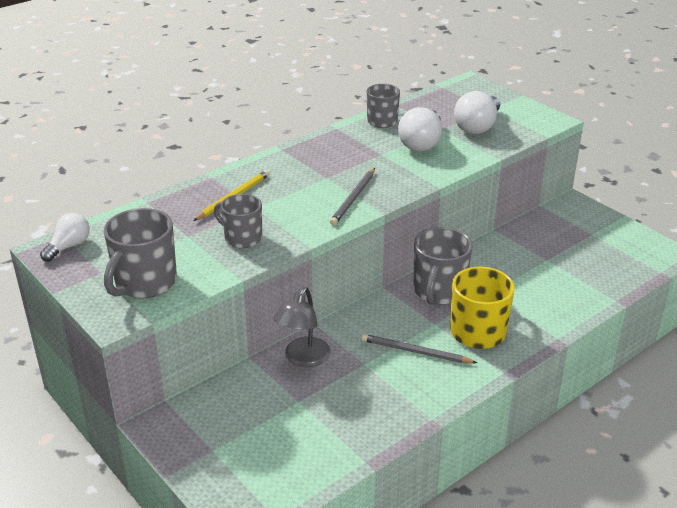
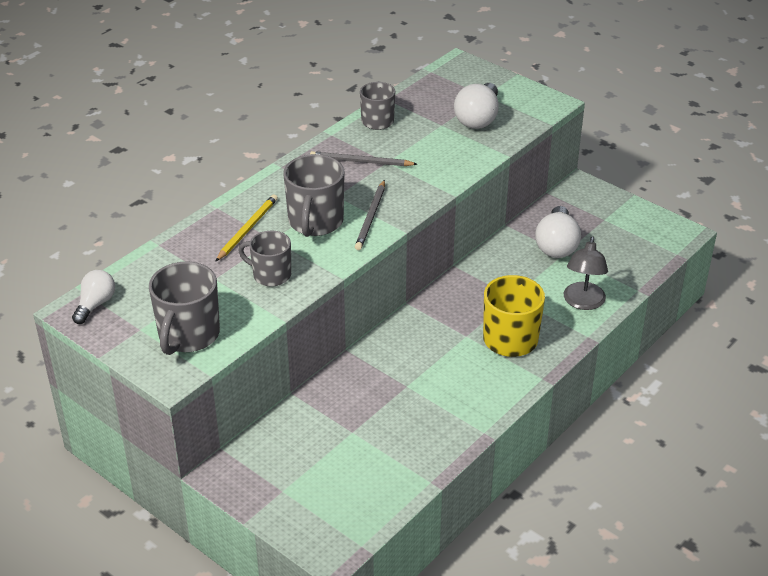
camera: 10 degrees left, 5 degrees up
grey lamp [273,287,330,367] -> grey lamp moved to [564,236,608,310]
grey pencil [361,334,477,363] -> grey pencil moved to [310,151,417,166]
white light bulb [398,107,442,152] -> white light bulb moved to [535,206,581,258]
grey mug [414,227,473,305] -> grey mug moved to [283,154,345,237]

